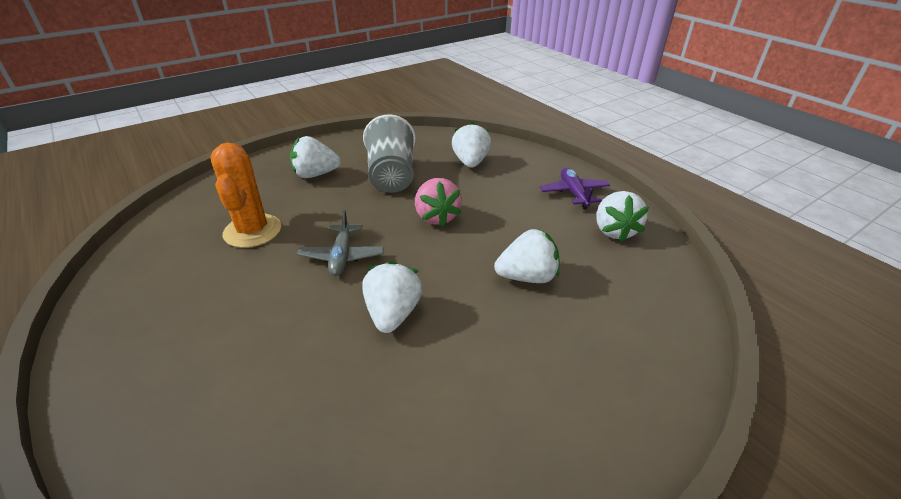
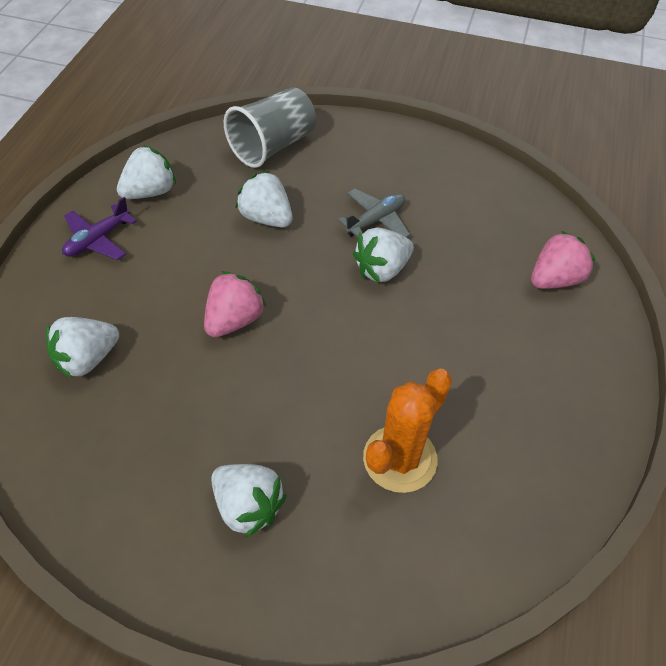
camera: 130 degrees left, 15 degrees up
grey plane [297,209,384,276] -> grey plane moved to [338,188,410,238]
grey cup [363,114,415,193] -> grey cup moved to [224,87,316,168]
none -> pink strawberry [531,231,595,289]

